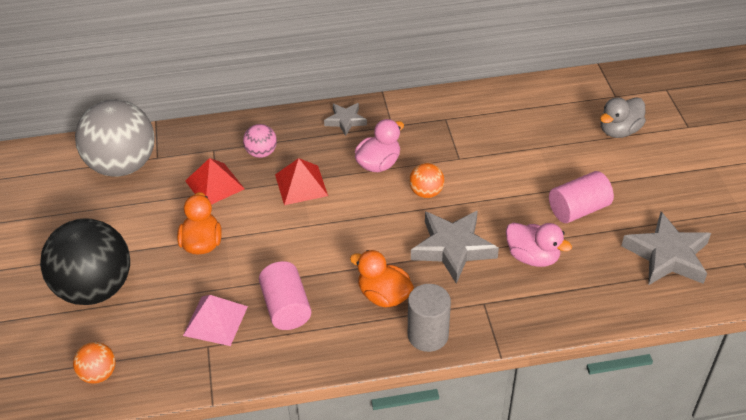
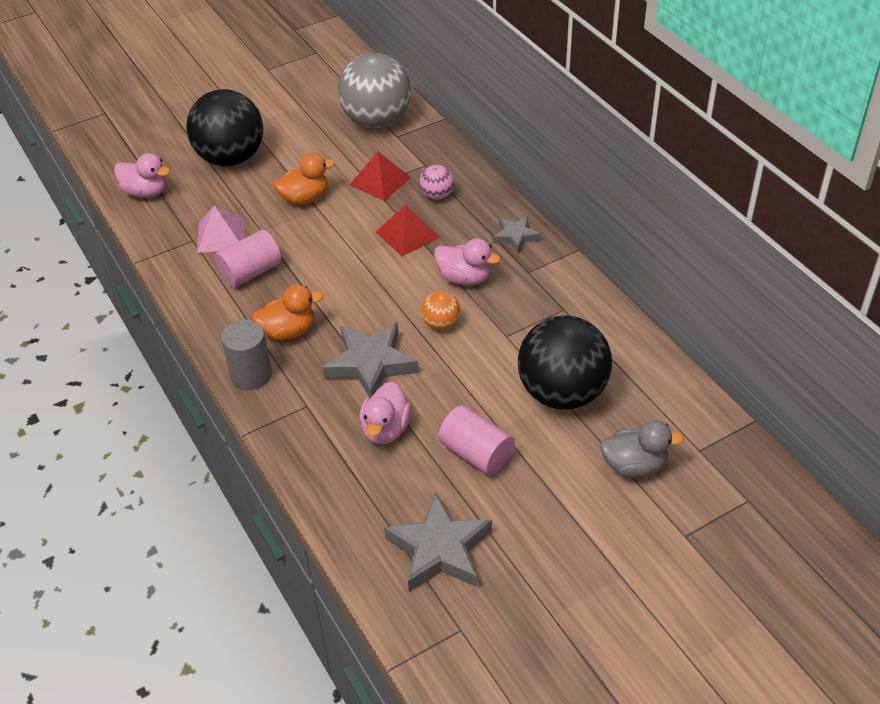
camera: 70 degrees right, 0 degrees up
orange ball [73,342,116,383] -> pink duck [114,153,170,198]
orange duck [350,250,414,307] -> orange duck turned 60 degrees clockwise [252,285,323,340]
grey duck [600,97,646,138] -> grey duck turned 150 degrees clockwise [600,420,684,478]
none -> black ball [518,315,612,410]

